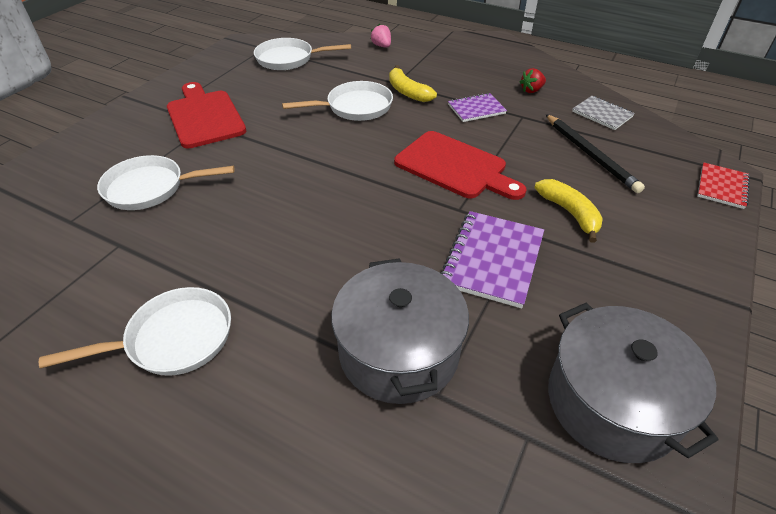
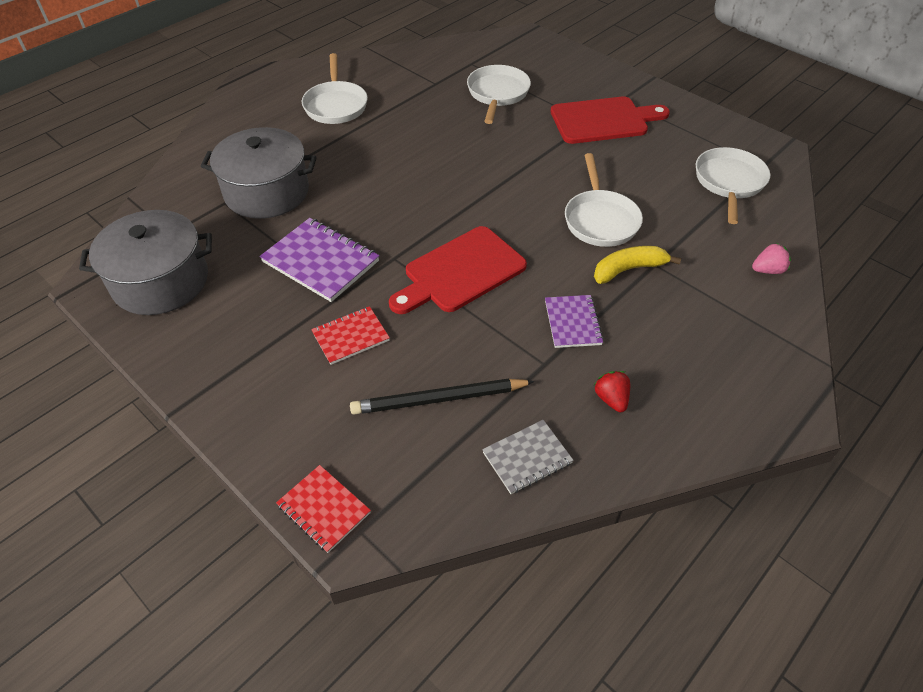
camera: 105 degrees right, 5 degrees up
yellow banana [534,179,603,243] -> red notebook [311,306,390,365]

